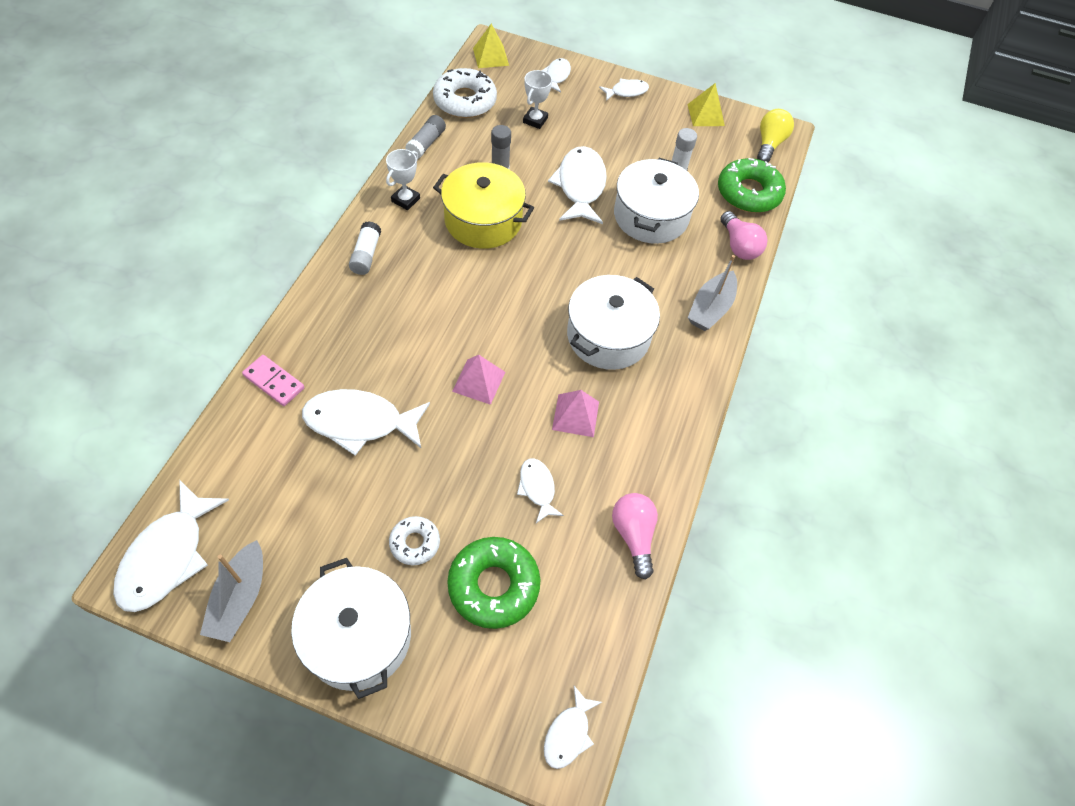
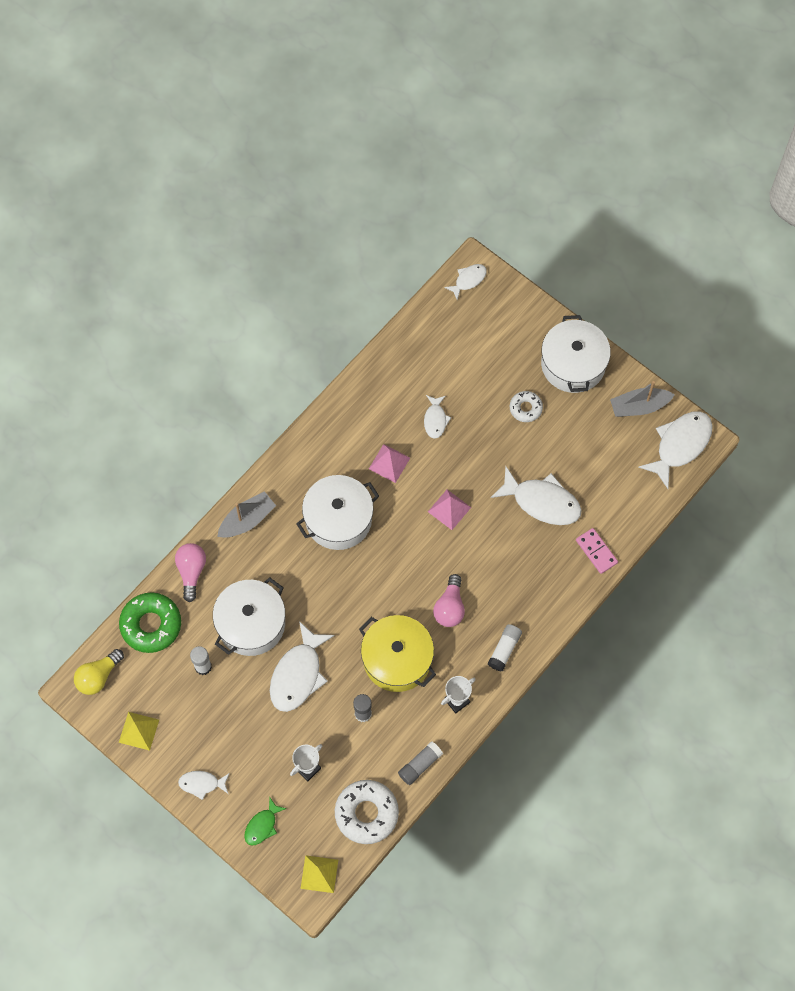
camera: 155 degrees left, 10 degrees up
grey boat [200,540,263,642] -> grey boat turned 135 degrees counterclockwise [610,381,675,417]
green donut [447,537,541,629] -> none
white fish [542,58,571,93] -> green fish [244,797,287,846]
pink light bulb [612,493,658,580] -> pink light bulb moved to [433,574,465,627]

